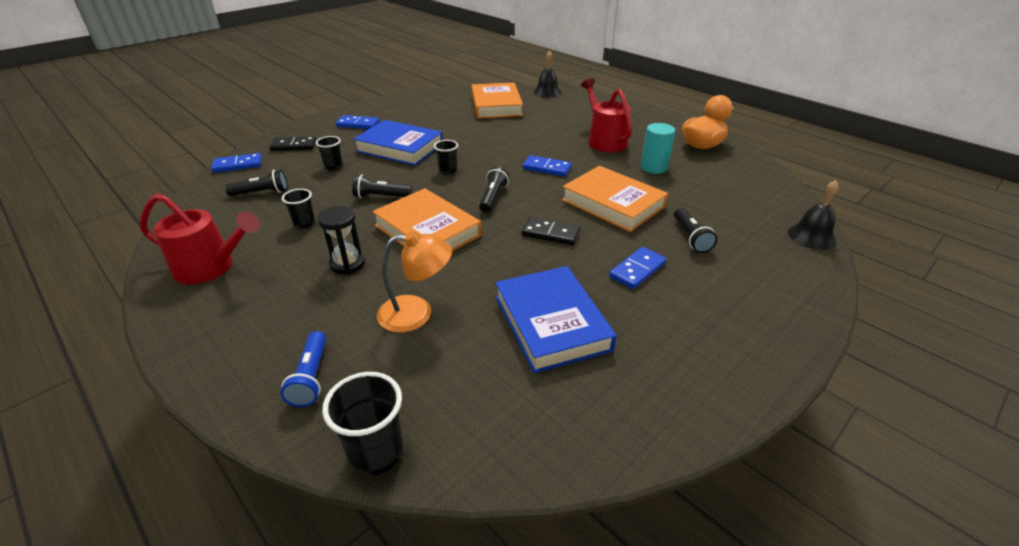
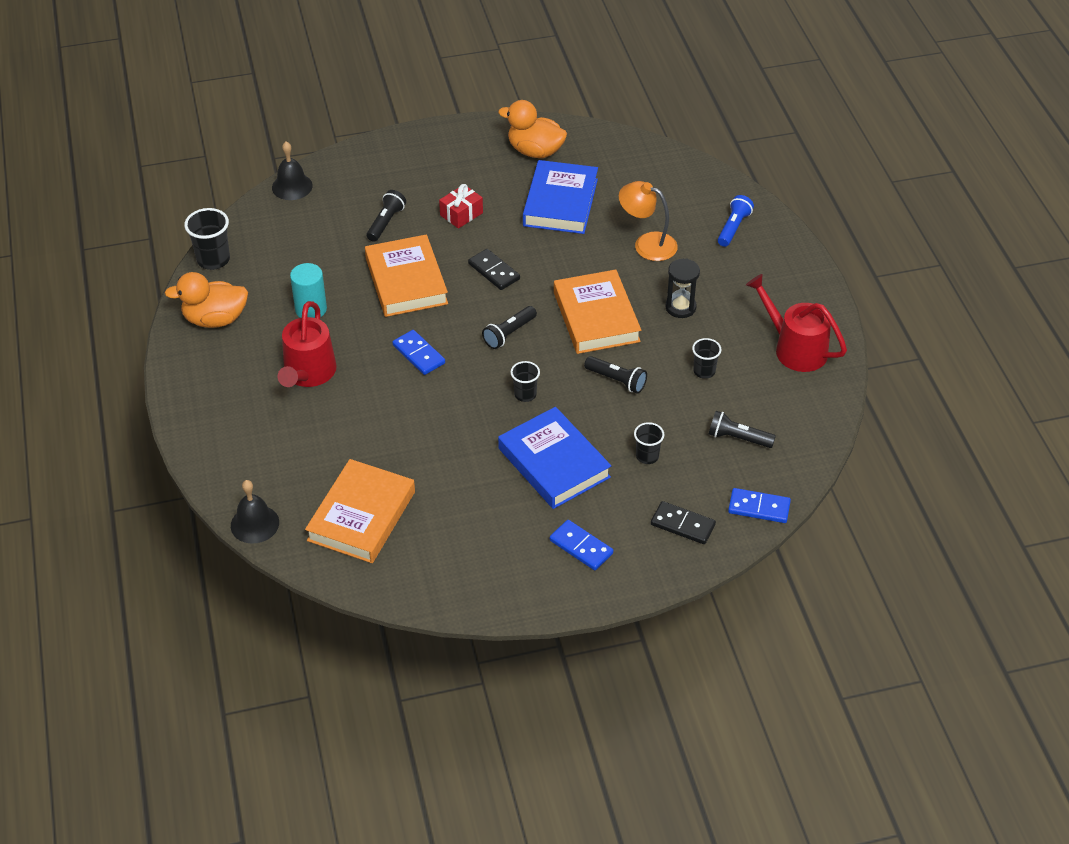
camera: 150 degrees left, 10 degrees up
black cup [322,372,403,476] -> black cup moved to [184,208,230,270]
blue domino [609,247,666,289] -> red gift [439,184,483,229]
none -> orange duck [498,100,567,158]

